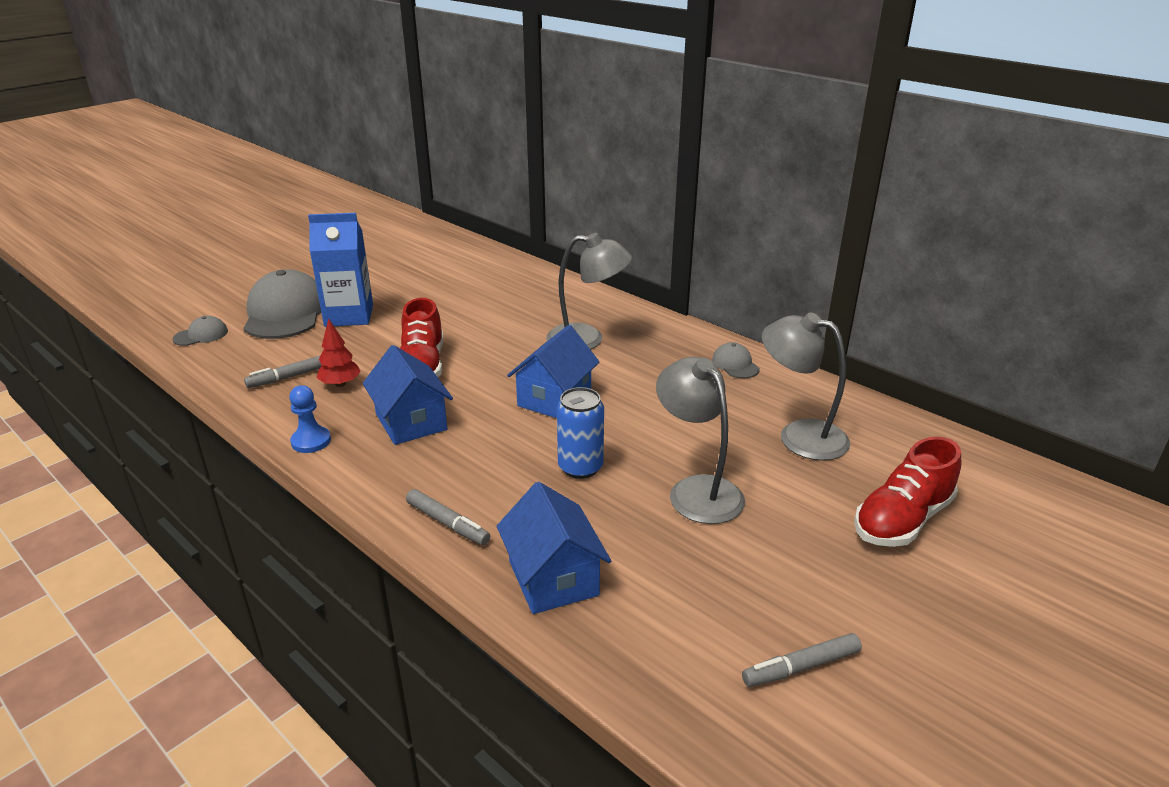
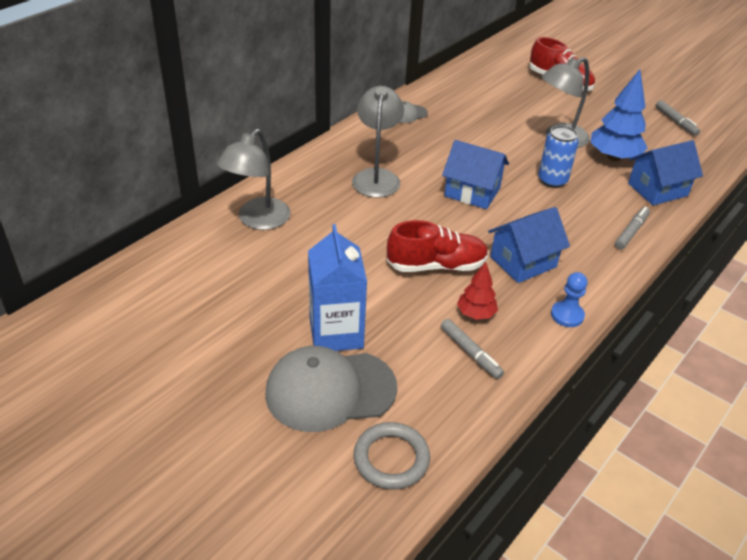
camera: 95 degrees left, 10 degrees up
grey cap [172,316,228,346] -> grey ring [354,422,430,490]
grey lamp [762,312,850,461] -> grey lamp moved to [217,129,291,230]
none -> blue tree [590,70,648,161]

